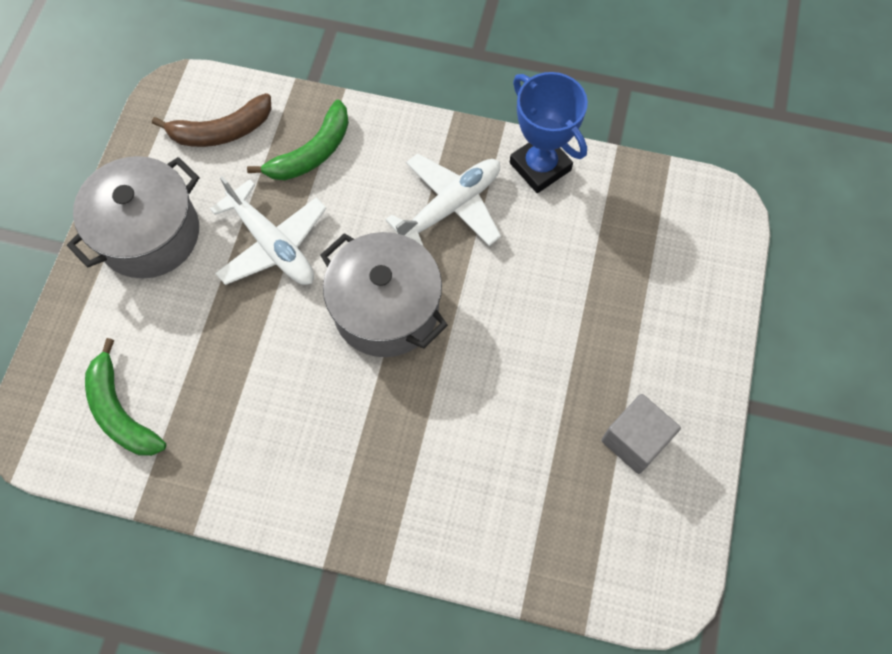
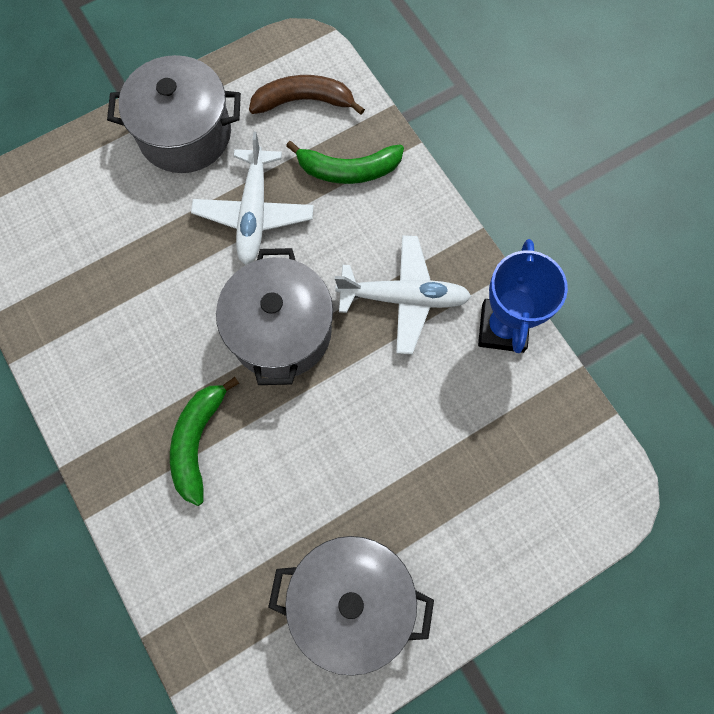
camera: 45 degrees right, 5 degrees up
green banana [85,338,166,456] -> green banana moved to [170,377,239,506]
brown banana [152,93,272,147] -> brown banana turned 150 degrees clockwise [249,75,365,115]
grey cube [601,394,681,474] -> grey pot [268,536,434,676]

